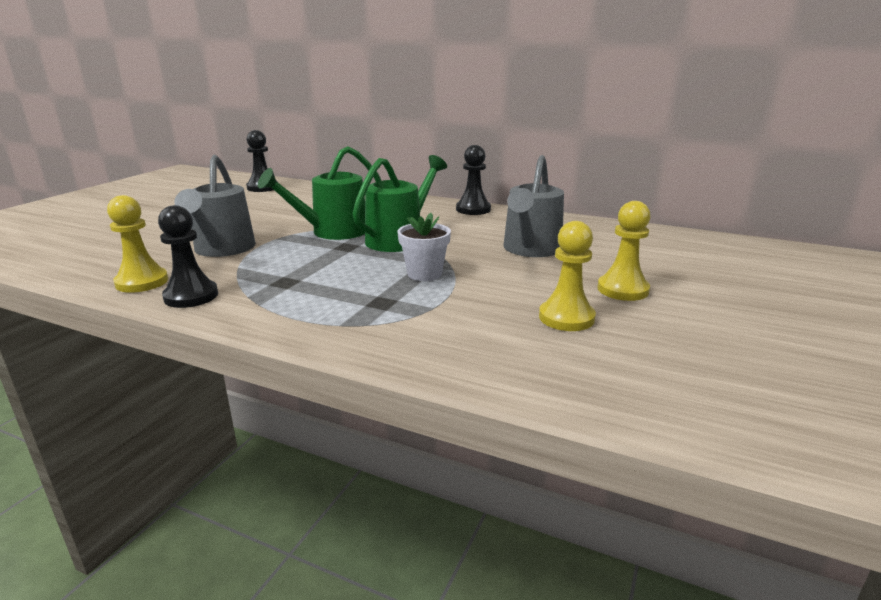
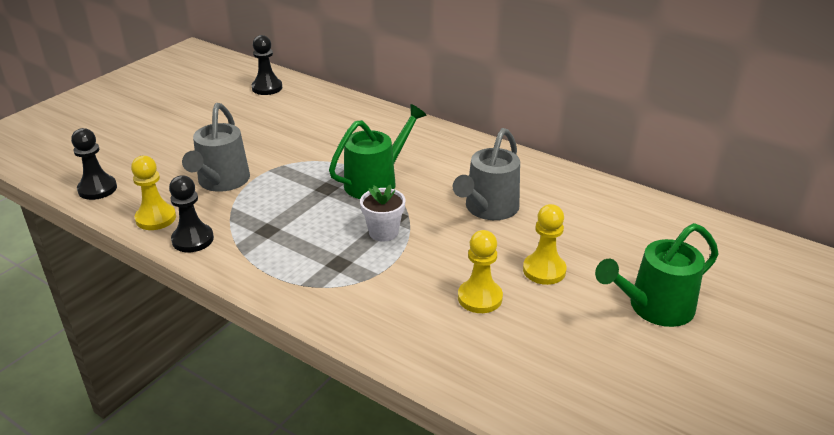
camera: 10 degrees right, 10 degrees up
green watering can [258,146,382,240] -> green watering can moved to [595,223,718,327]
black pawn [456,145,491,215] -> black pawn moved to [71,128,117,200]

